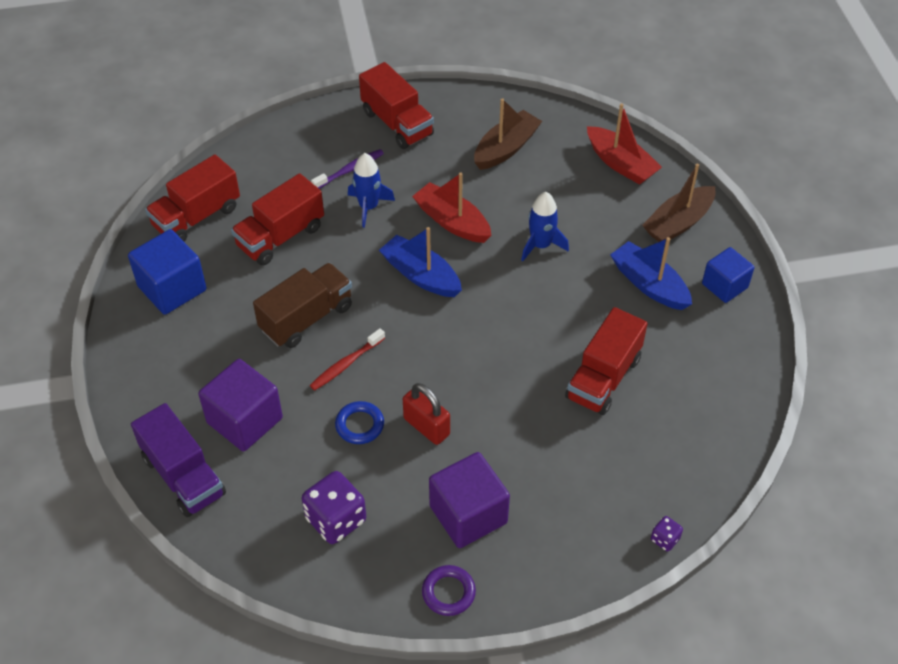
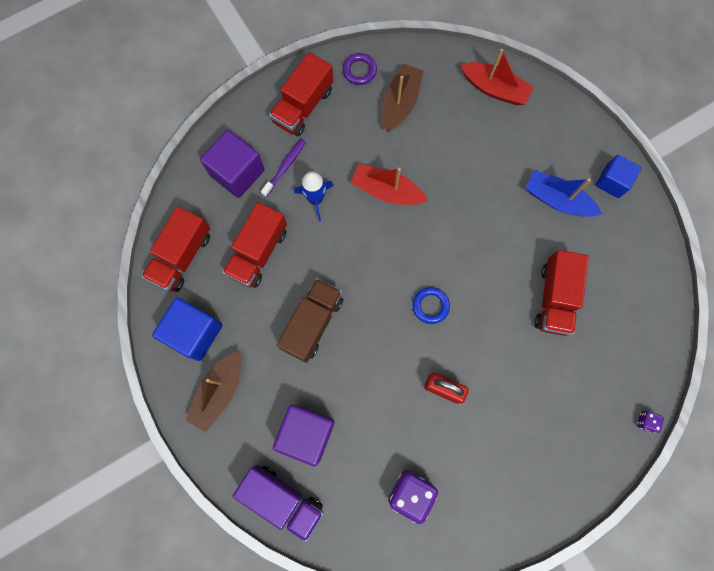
camera: 20 degrees left, 25 degrees up
red toothbrush [310,328,385,391] -> none
blue ring [335,401,384,444] -> blue ring moved to [413,287,450,324]
red truck [359,62,434,149] -> red truck turned 90 degrees clockwise [269,52,333,136]
blue boat [379,227,462,297] -> none
purple ring [422,565,476,616] -> purple ring moved to [343,53,377,85]
purple cube [429,452,510,548] -> purple cube moved to [200,130,265,198]
blue rocket [521,192,569,261] -> none
brown boat [642,164,715,243] -> brown boat moved to [185,351,242,432]

